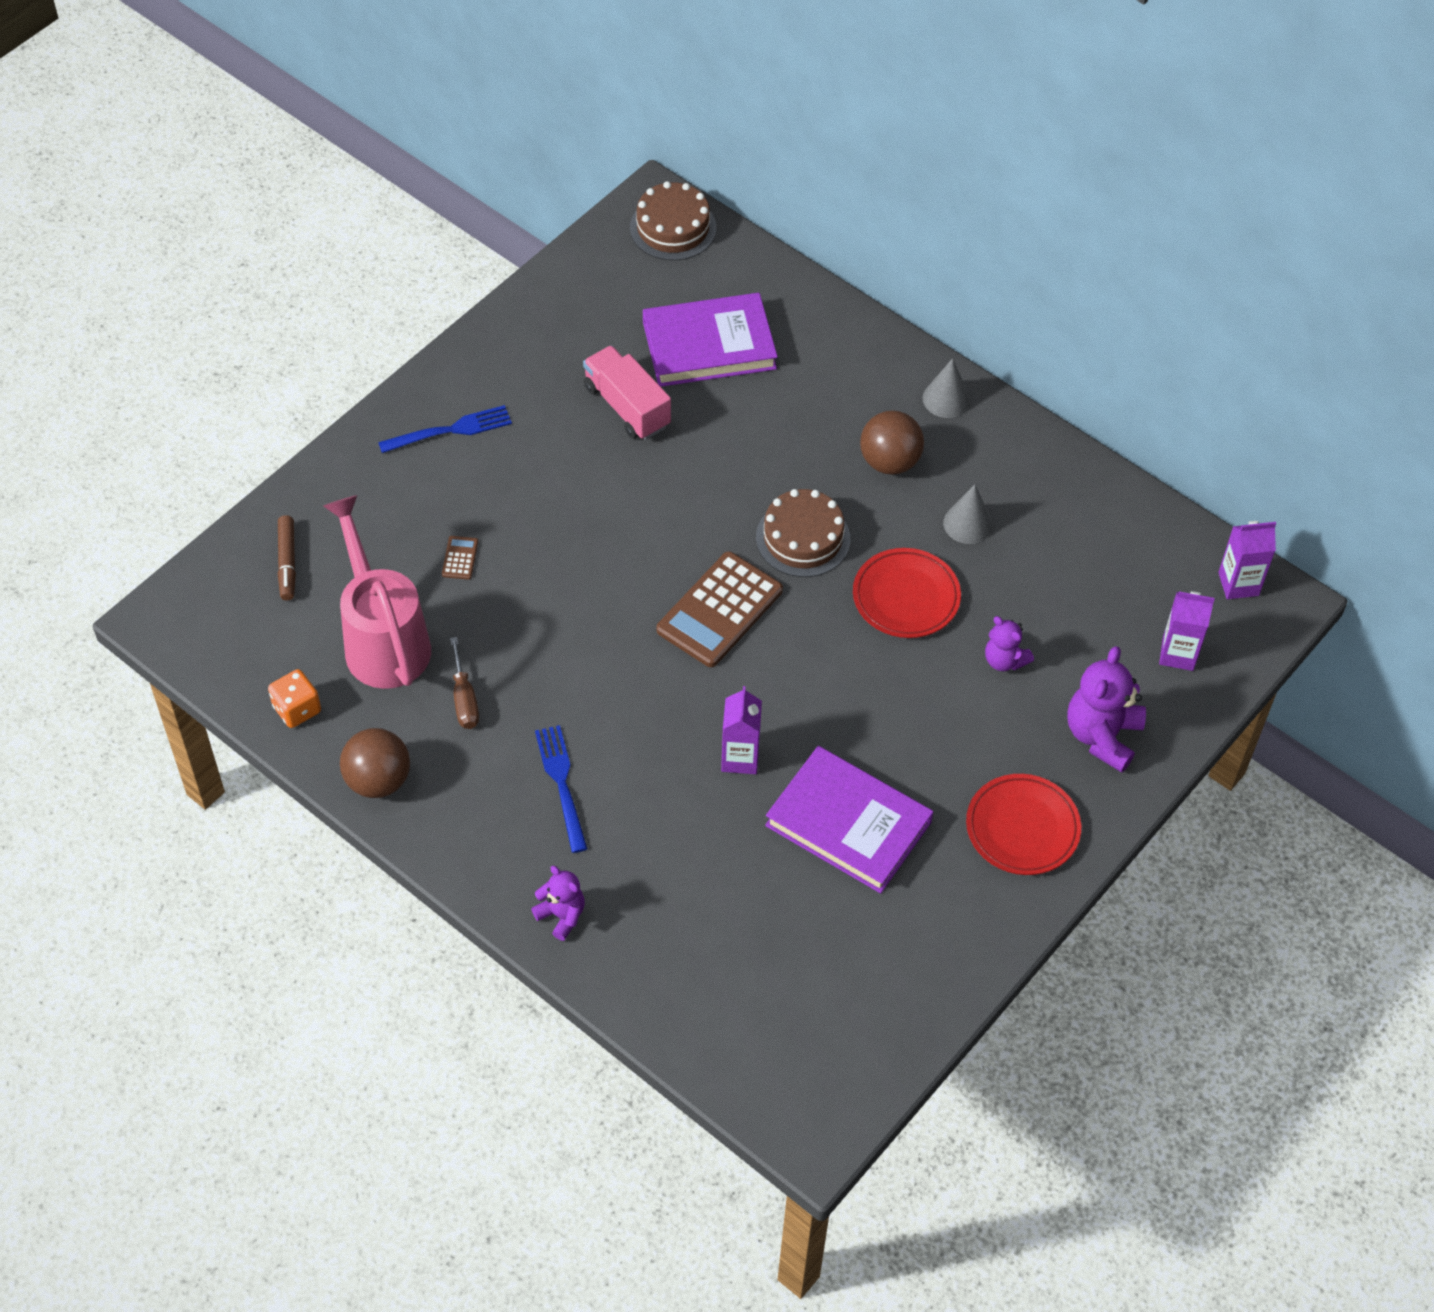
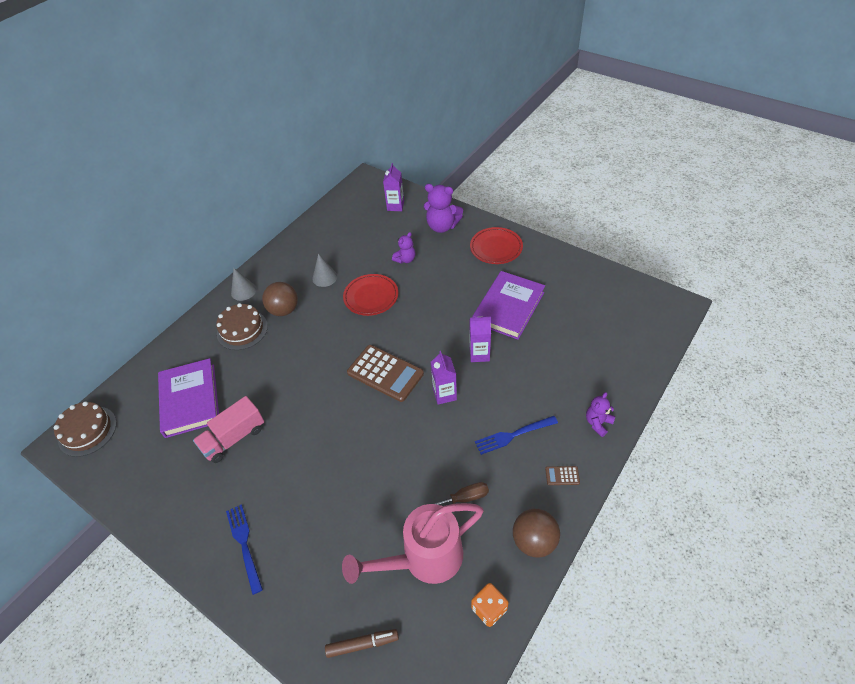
camera: 90 degrees left, 5 degrees down
brown calculator [442,536,478,580] -> brown calculator moved to [545,466,580,485]
brown cake [756,489,850,577] -> brown cake moved to [216,303,268,350]
purple carton [1218,521,1276,599] -> purple carton moved to [431,351,457,405]

